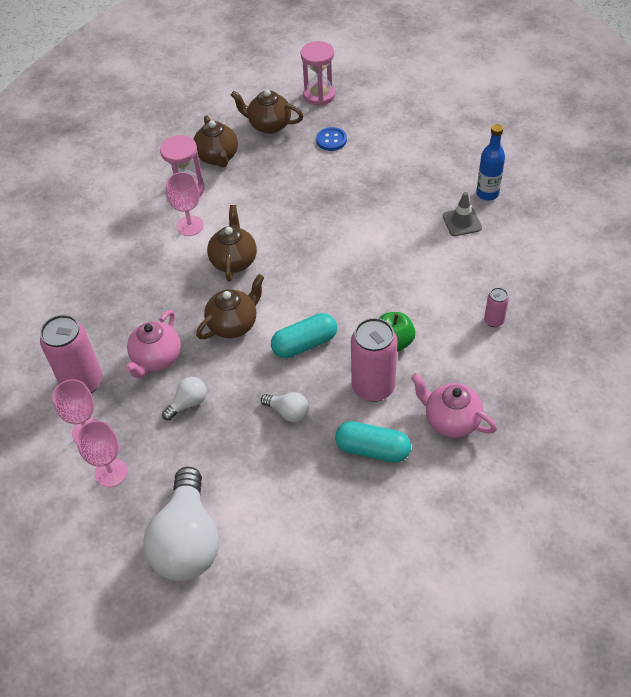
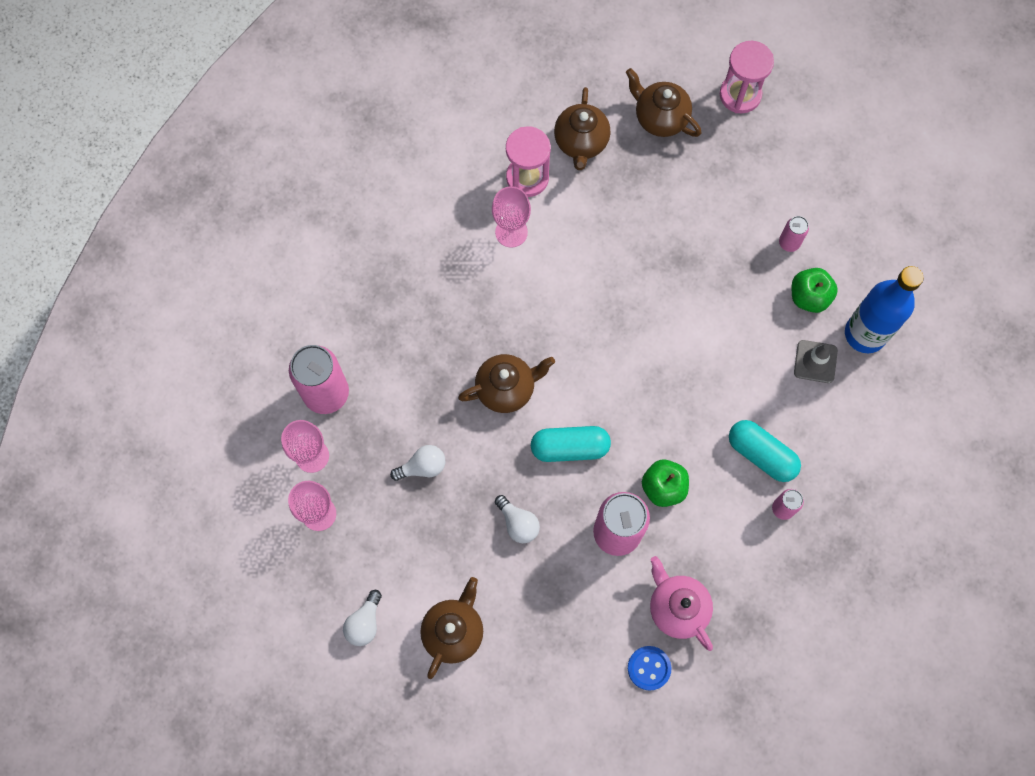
camera: 20 degrees right, 20 degrees up
pink teapot [125,310,181,378] -> none
white light bulb [143,467,219,581] -> white light bulb [343,590,382,646], size x0.45
brown teapot [207,205,257,281] -> brown teapot moved to [420,577,483,679]
blue button [316,127,347,151] -> blue button moved to [628,646,671,691]
turquoise capsule [335,421,411,463] -> turquoise capsule moved to [729,420,801,482]
blue bottle [476,124,505,201] -> blue bottle [845,266,924,353], size x1.52
none -> pink can [779,216,809,252]
none -> green apple [792,268,838,313]

